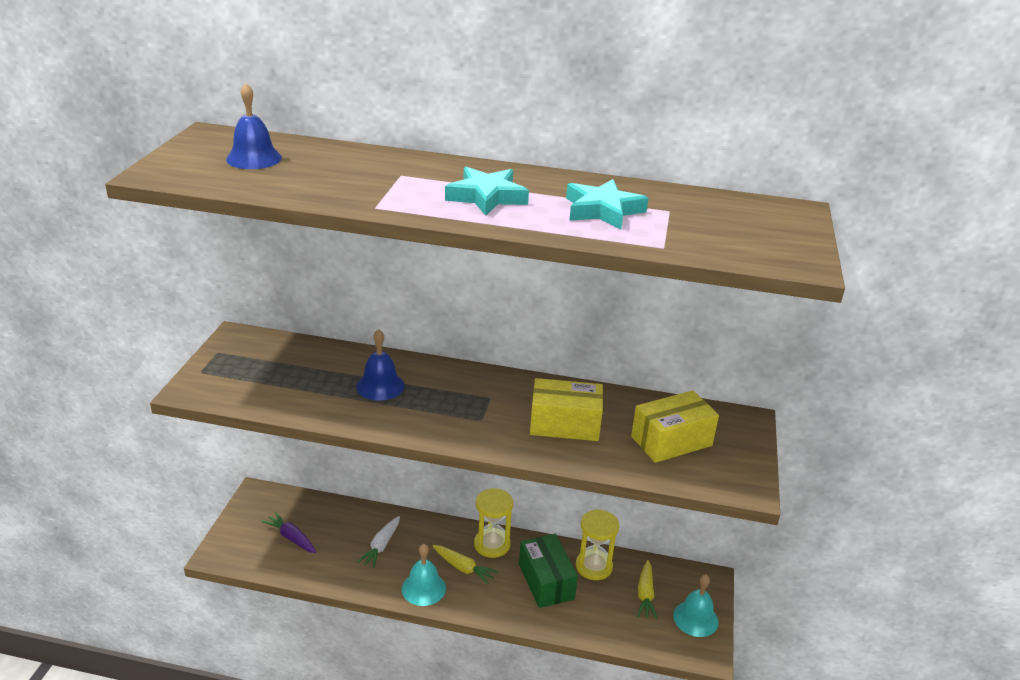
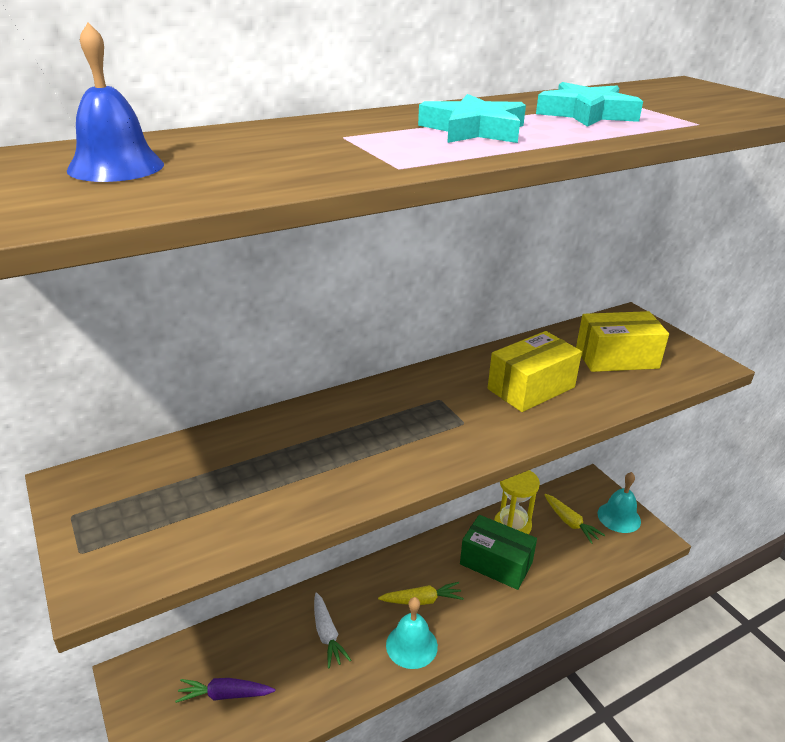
camera: 40 degrees left, 0 degrees up
blue bell [356,329,405,401] -> none
yellow hourglass [474,488,513,558] -> none
yellow box [631,390,719,463] -> yellow box turned 60 degrees clockwise [576,311,669,372]

